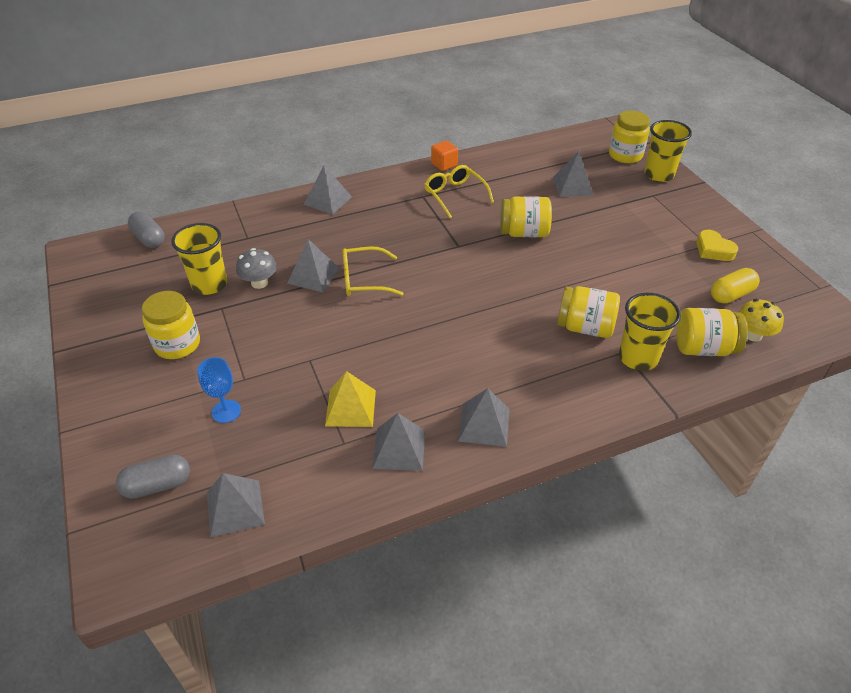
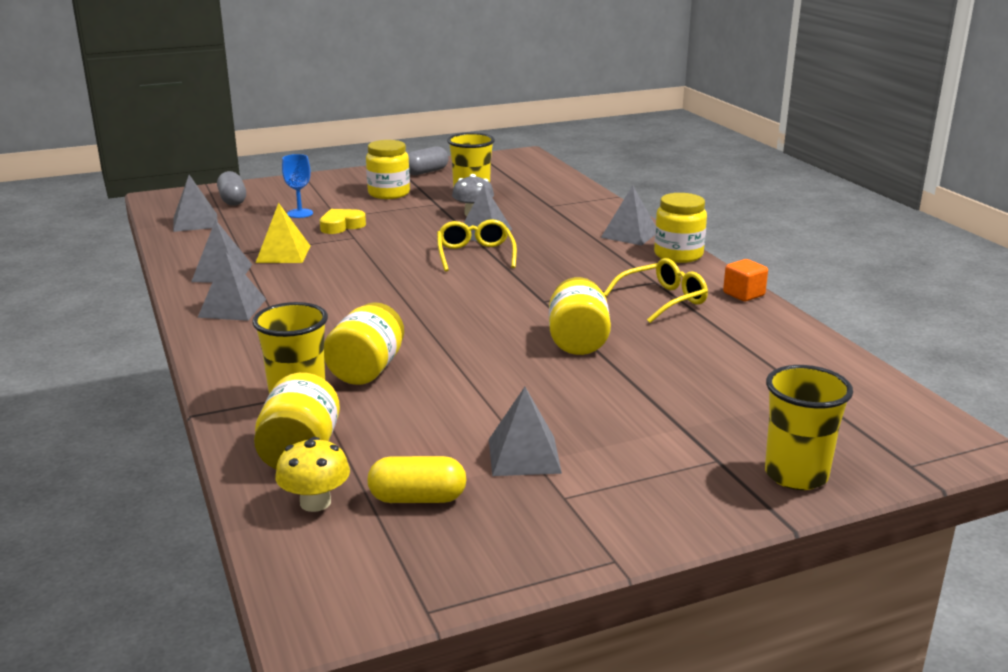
camera: 90 degrees right, 20 degrees down
grey capsule [128,212,165,248] -> grey capsule moved to [408,146,449,175]
grey pyramid [553,151,593,197] -> grey pyramid moved to [489,387,562,476]
yellow jar [609,111,650,163] -> yellow jar moved to [654,193,707,263]
yellow heart [697,230,738,261] -> yellow heart moved to [320,209,366,234]
yellow capsule [711,268,760,304] -> yellow capsule turned 60 degrees counterclockwise [367,456,466,503]

